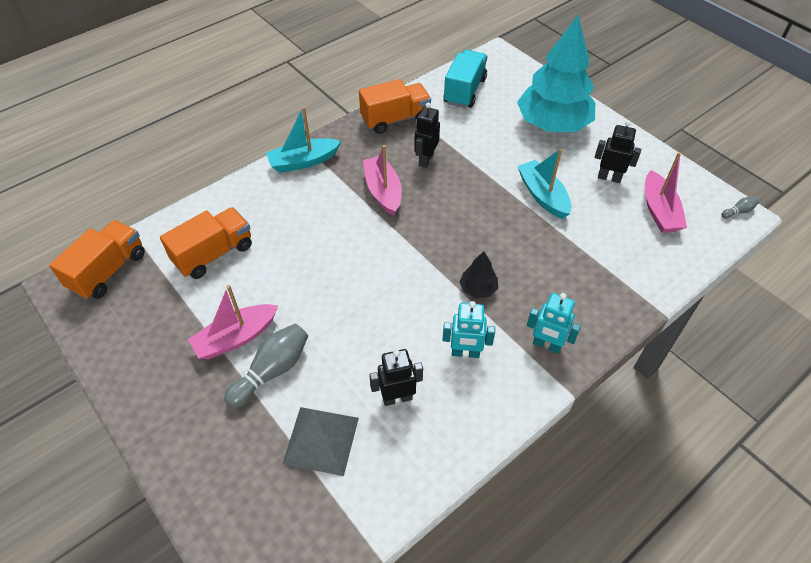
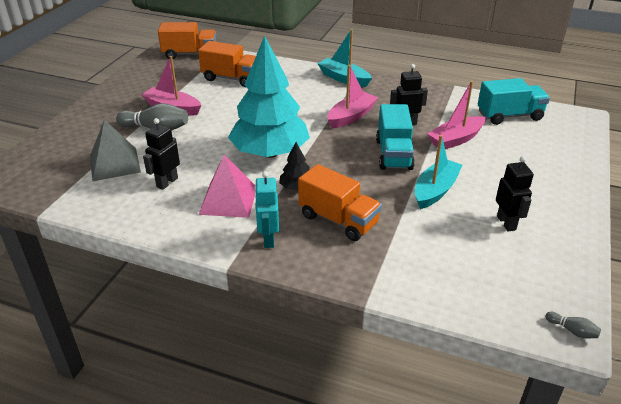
camera: 60 degrees right, 15 degrees down
orange truck [359,79,431,134] -> orange truck moved to [298,164,382,241]
black robot [369,349,423,406] -> black robot turned 105 degrees counterclockwise [143,118,180,190]
turquoise robot [442,301,495,358] -> pink pyramid [199,155,255,218]
turquoise tree [517,15,595,132] -> turquoise tree moved to [228,35,310,158]
pink boat [645,152,687,233] -> pink boat moved to [427,81,486,149]
none -> turquoise truck [376,104,415,170]

